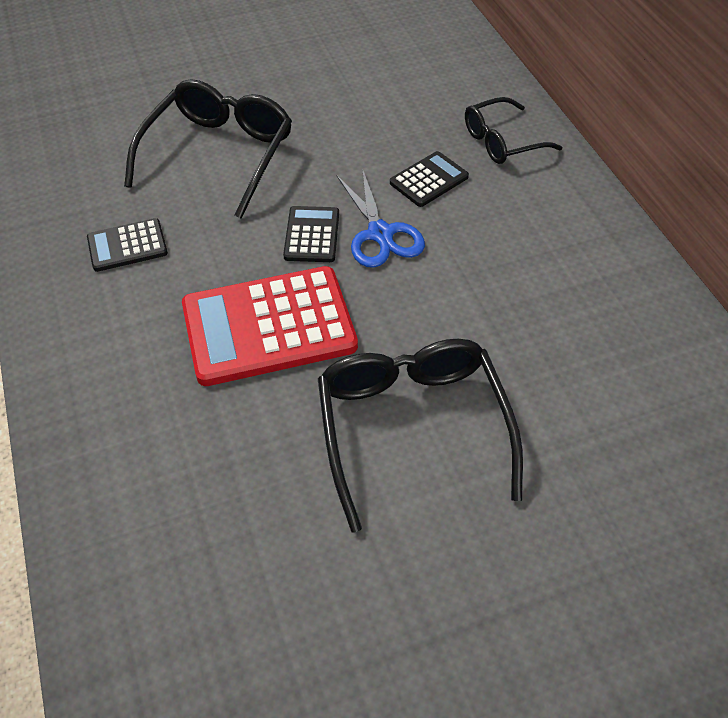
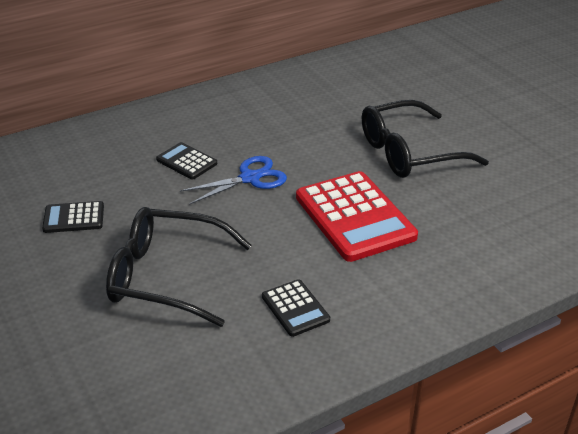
camera: 100 degrees left, 15 degrees down
black calculator [283,206,339,262] -> black calculator moved to [42,201,104,233]
black glasses [465,97,562,164] -> none

